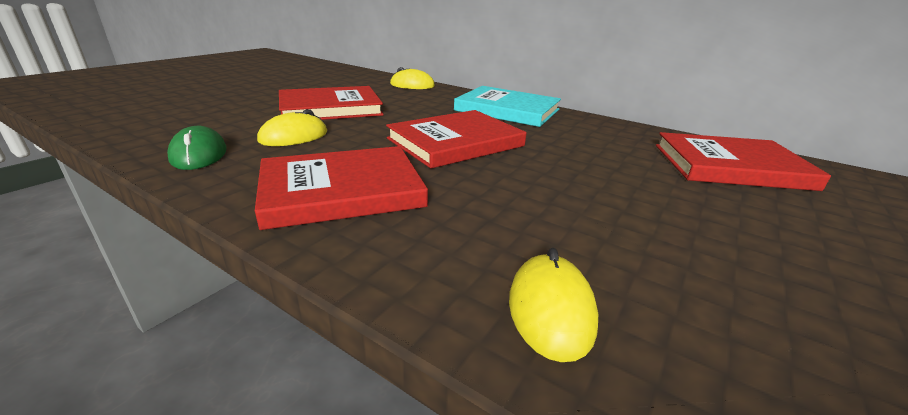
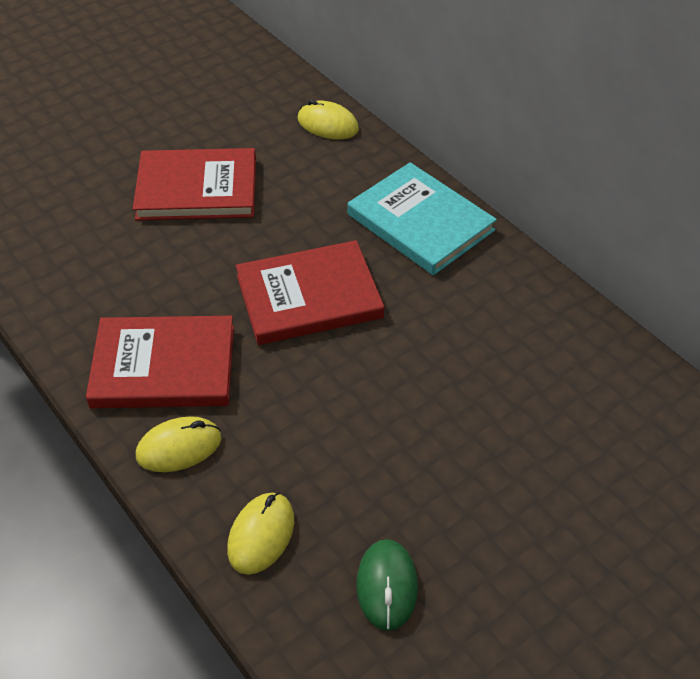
camera: 20 degrees right, 20 degrees up
green mouse [167,126,227,170] -> green mouse moved to [356,539,418,631]
yellow mouse [257,109,327,146] -> yellow mouse moved to [136,416,222,472]
red book [656,132,831,191] -> none

